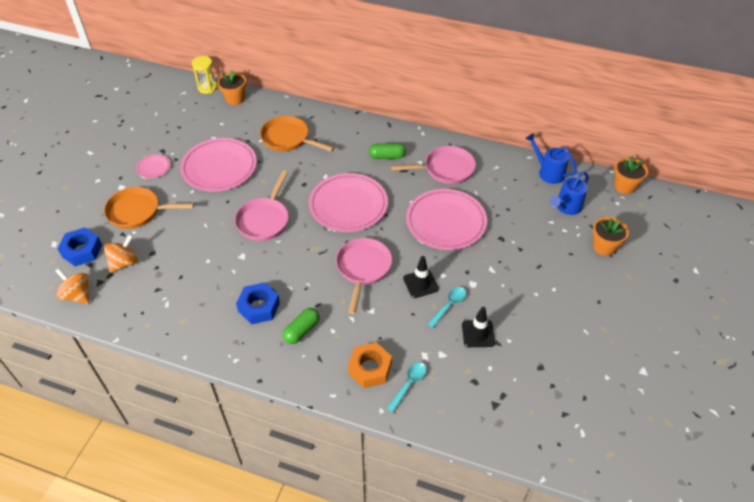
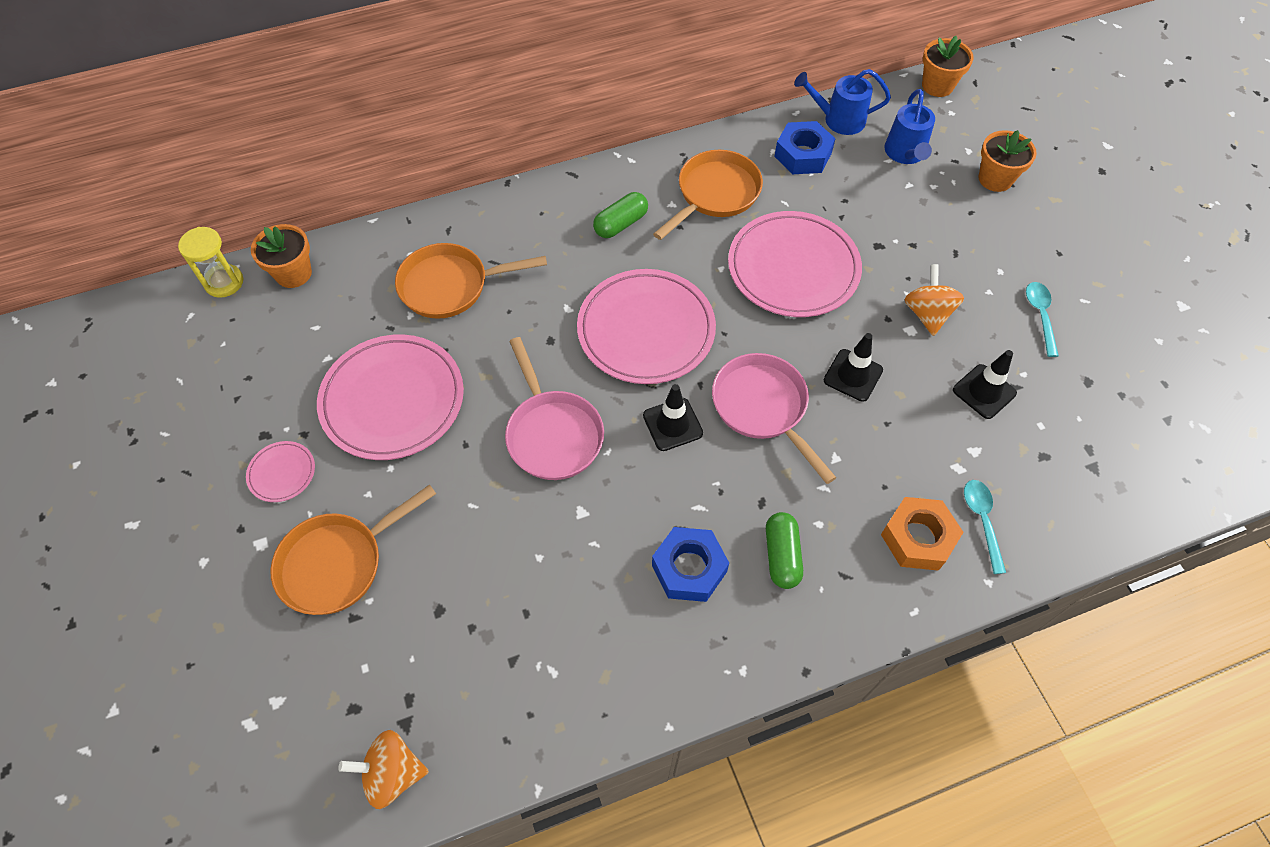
camera: 40 degrees left, 10 degrees up
blue nut [57,228,102,266] -> blue nut moved to [774,121,836,174]
orange spinning top [104,234,137,273] -> orange spinning top moved to [904,264,964,336]
pink pan [391,146,476,184] -> orange pan [653,150,763,240]
turquoise spoon [428,287,466,328] -> turquoise spoon moved to [1026,282,1059,357]
none -> black traffic cone [643,384,703,451]

